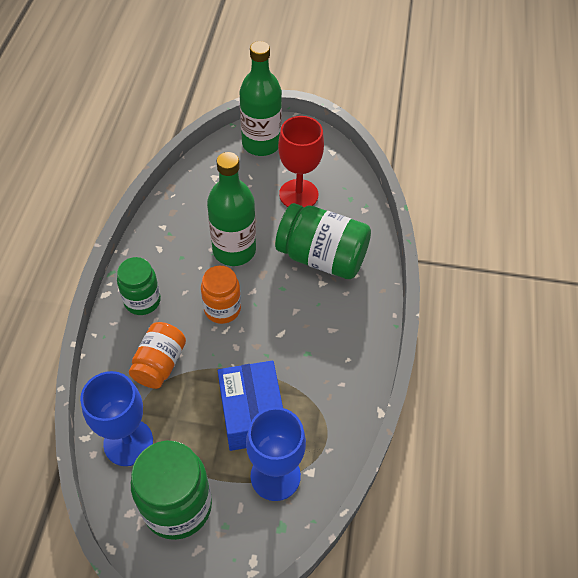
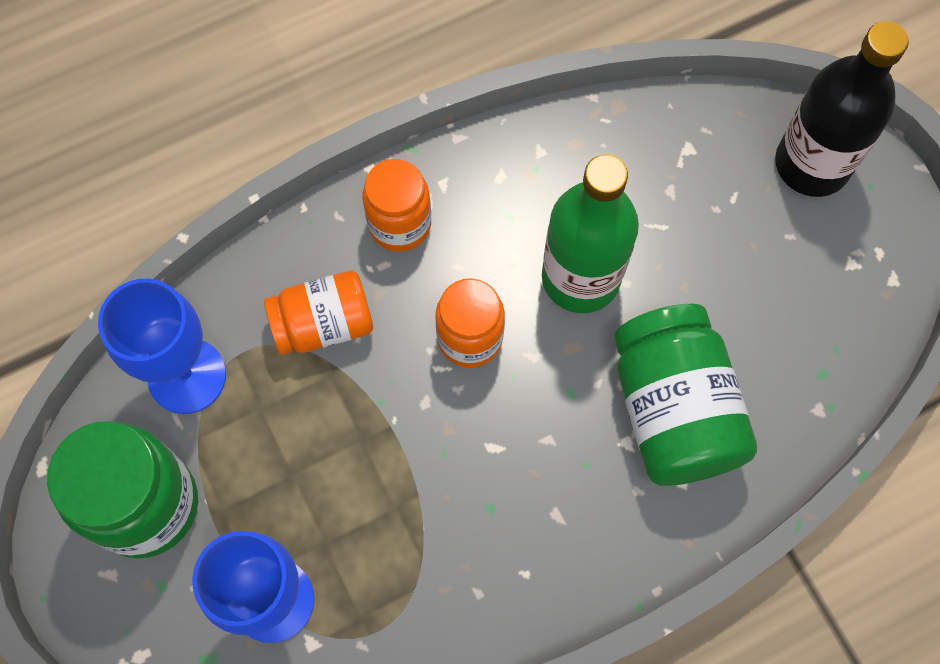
camera: 55 degrees right, 15 degrees up
green jar [117,257,161,315] -> orange jar [362,159,431,252]
blue box [218,361,283,451] -> none
green bottle [240,41,282,156] -> black bottle [775,21,909,197]
red goblet [278,116,324,207] -> none

